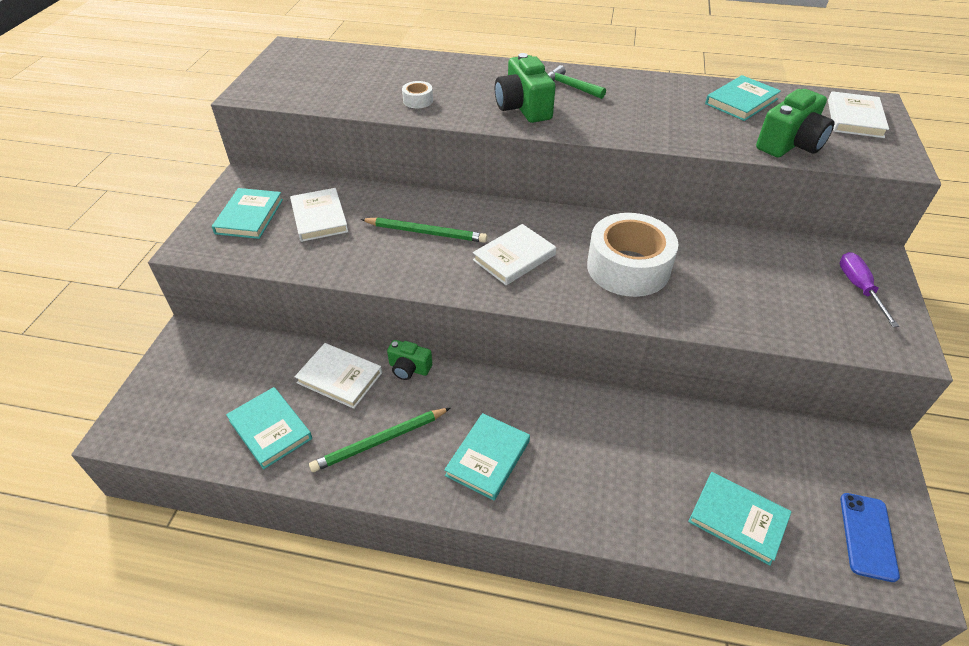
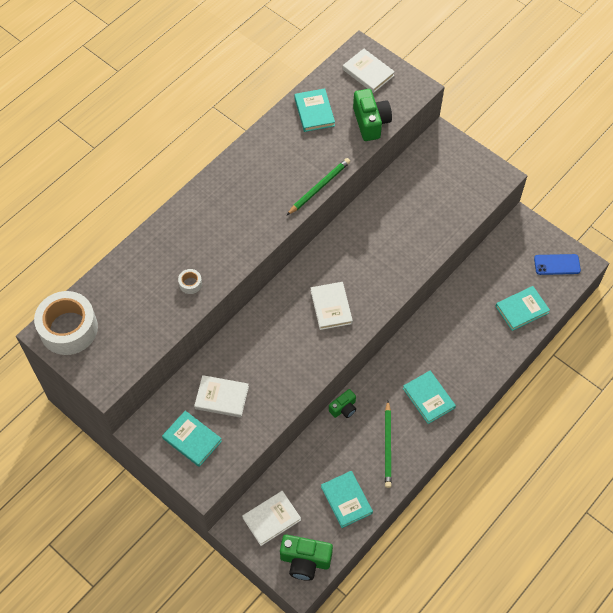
camera: 60 degrees left, 15 degrees up
turquoise book [226,387,312,469] -> turquoise book turned 75 degrees clockwise [321,471,373,528]
white book [295,343,382,409] -> white book moved to [242,491,301,546]
green pencil [360,217,487,243] -> green pencil moved to [287,158,350,215]
green camera [495,53,555,123] -> green camera moved to [280,535,333,581]
green hammer [548,65,606,99] -> none
white tape [587,213,678,297] -> white tape moved to [34,291,98,355]
purple screwdriver [840,252,899,327] -> none
blue phone [840,493,900,582] -> blue phone turned 45 degrees counterclockwise [534,254,581,275]

